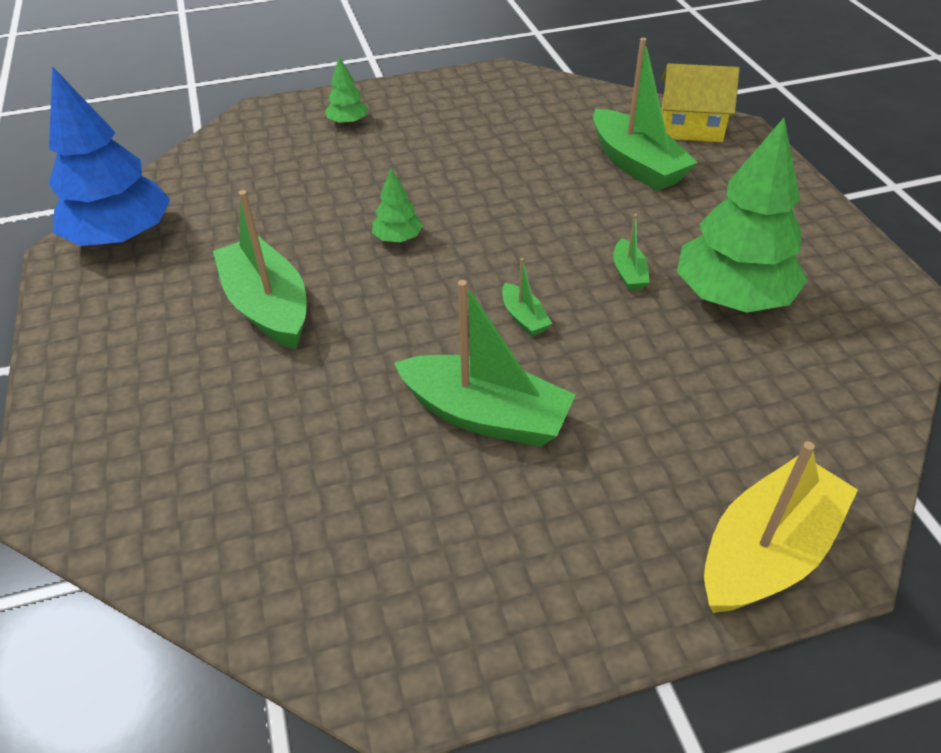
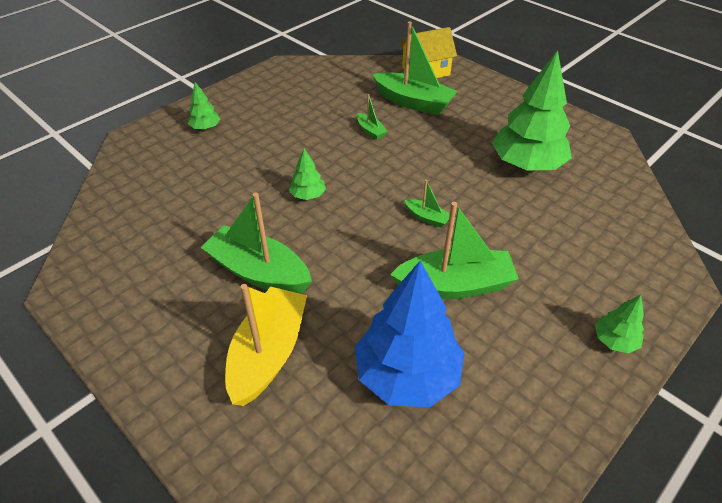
camera: 30 degrees left, 0 degrees up
blue tree [49,66,171,246] -> blue tree moved to [355,261,464,407]
green boat [613,214,650,291] -> green boat moved to [357,94,388,140]
yellow boat [704,441,858,613] -> yellow boat moved to [225,284,307,406]
none -> green tree [595,295,644,353]

